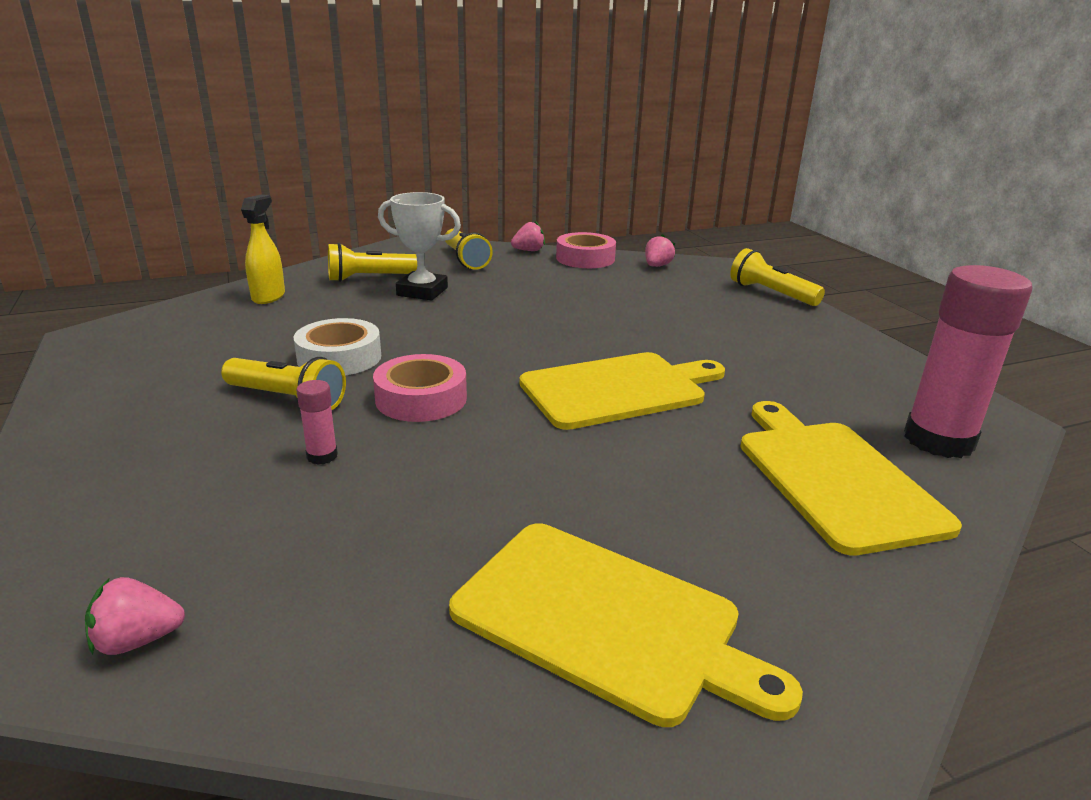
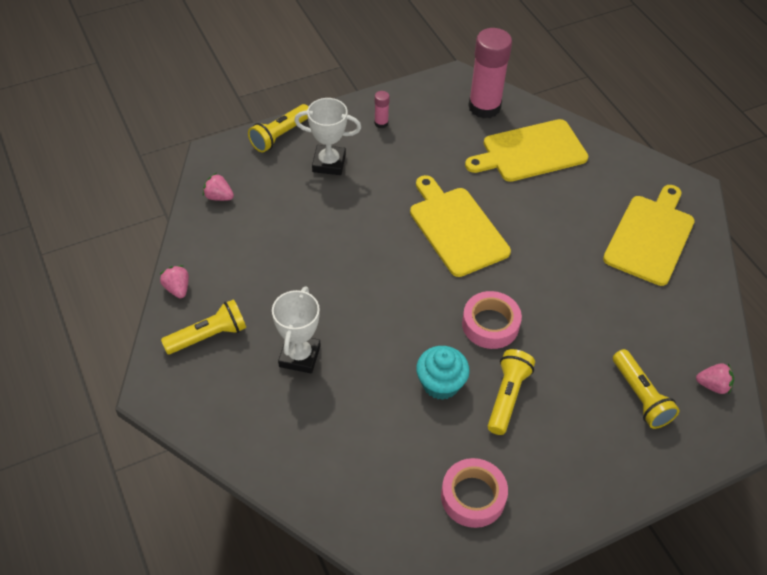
camera: 95 degrees left, 25 degrees up
pink strawberry [85,577,185,655] -> pink strawberry turned 60 degrees counterclockwise [696,363,734,395]
yellow spray bottle [241,195,285,304] -> none
white tape [294,318,381,375] -> turquoise cupcake [416,346,470,400]
pink glue stick [296,380,338,465] -> pink glue stick moved to [374,91,390,128]
yellow flashlight [328,243,417,282] -> yellow flashlight moved to [613,349,680,429]
pink tape [556,232,616,268] -> pink tape moved to [441,458,508,528]
none -> white trophy [295,98,361,175]

